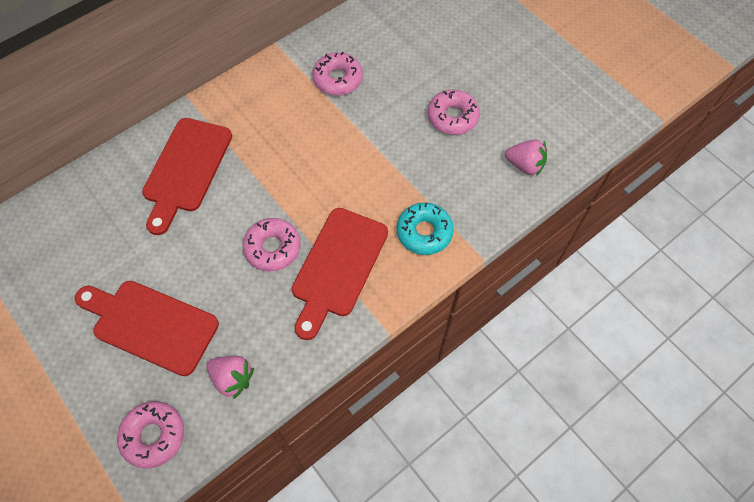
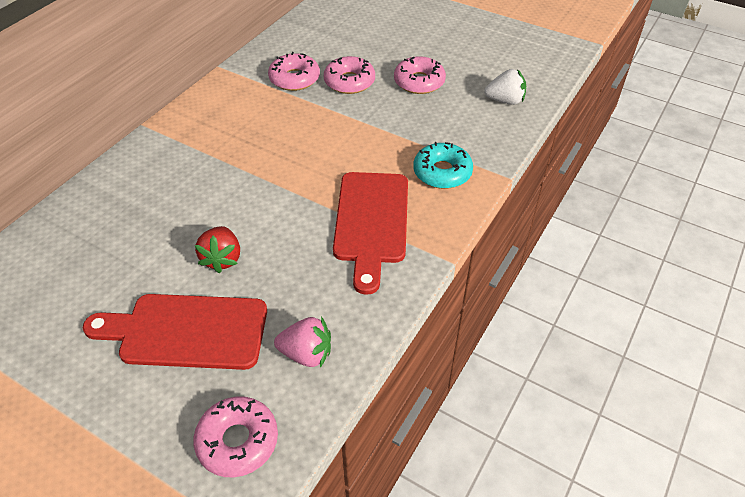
camera: 20 degrees left, 15 degrees down
red cutting board [142,118,232,235] -> none
pink donut [243,218,301,272] -> pink donut moved to [324,56,375,94]
pink strawberry [505,139,547,176] -> white strawberry [484,69,526,105]
none -> red strawberry [195,226,240,273]

